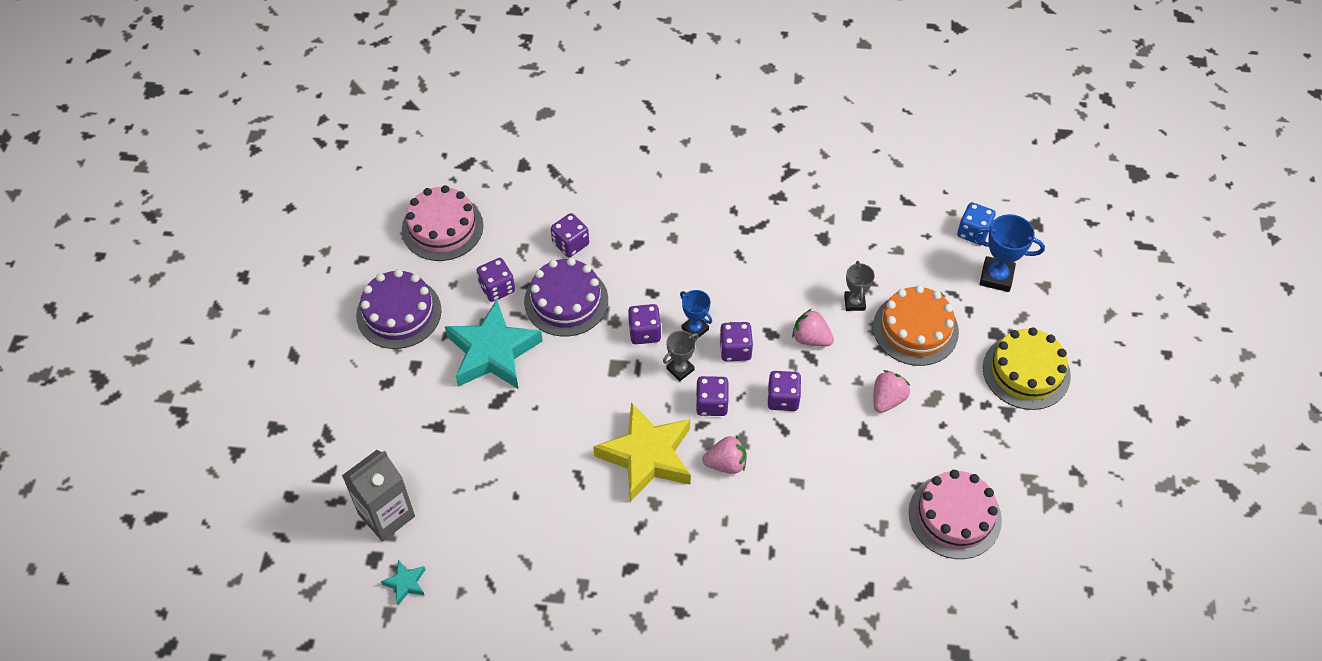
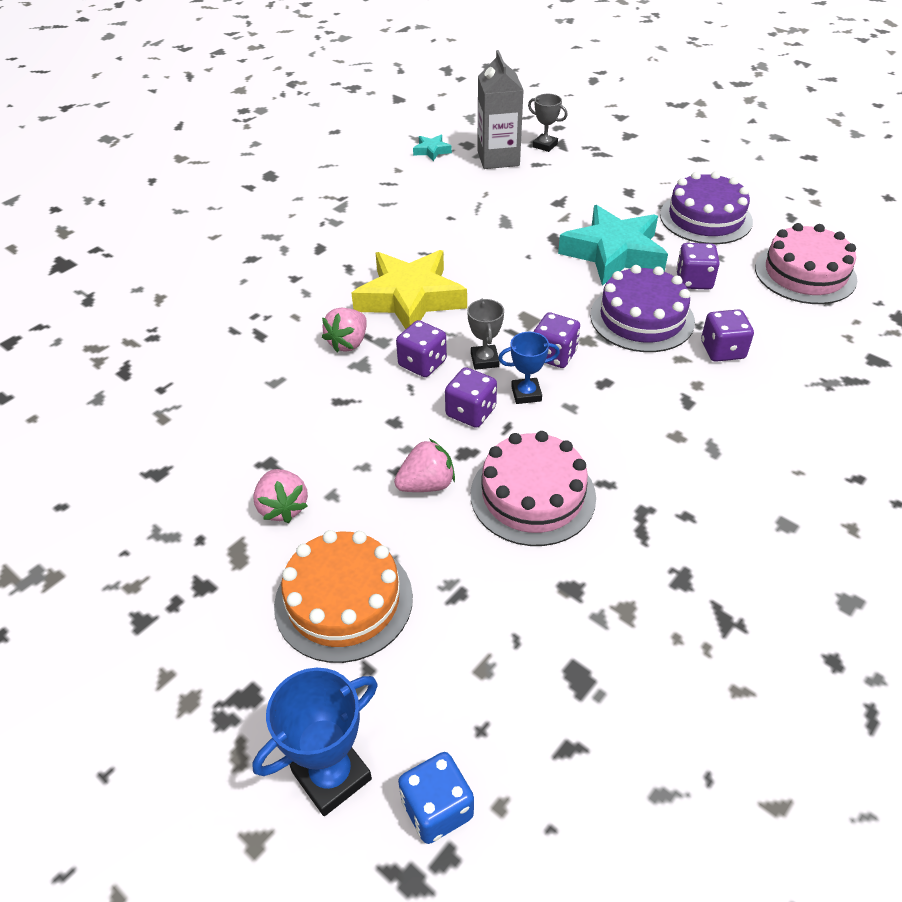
camera: 125 degrees right, 10 degrees down
purple dice [768,371,801,411] -> none
grey trophy [844,261,875,311] -> grey trophy moved to [528,94,568,152]
pink cake [909,470,1002,559] -> pink cake moved to [471,431,596,546]
yellow cake [983,327,1071,410] -> none

